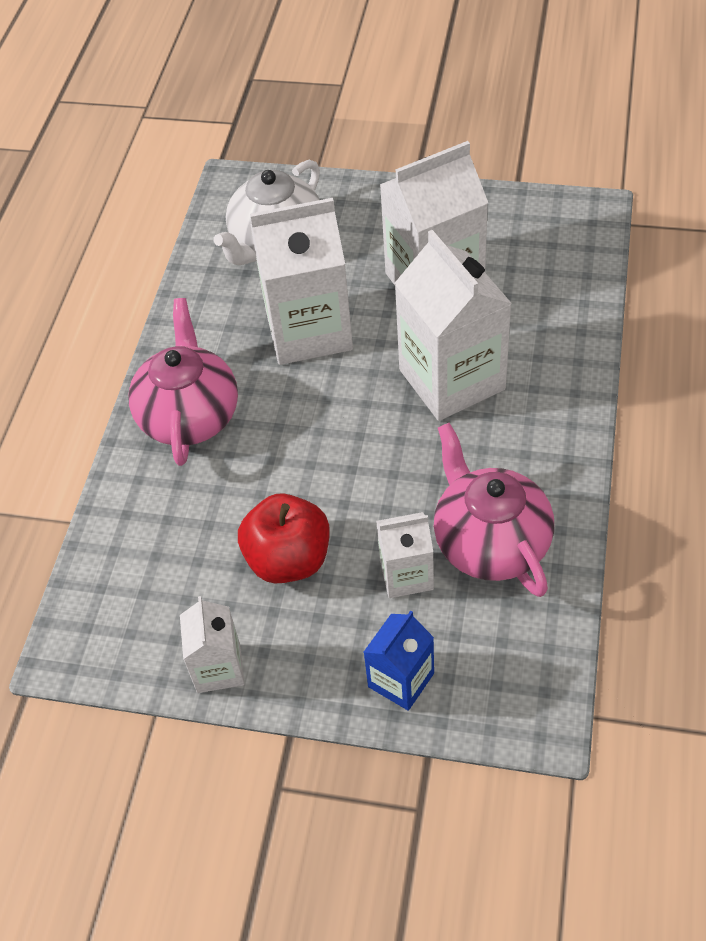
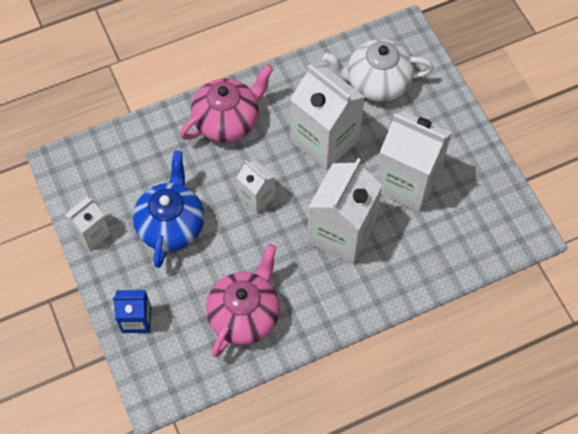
camera: 50 degrees right, 10 degrees up
red apple [238,493,330,584] -> blue teapot [133,151,204,268]
white carton [376,512,434,598] -> white carton moved to [236,160,276,213]

